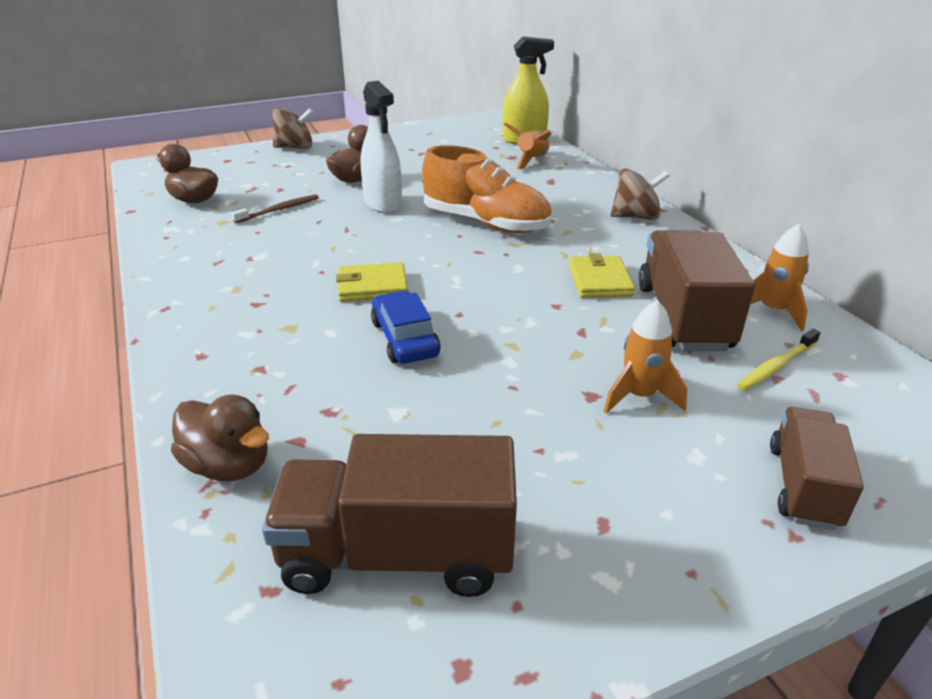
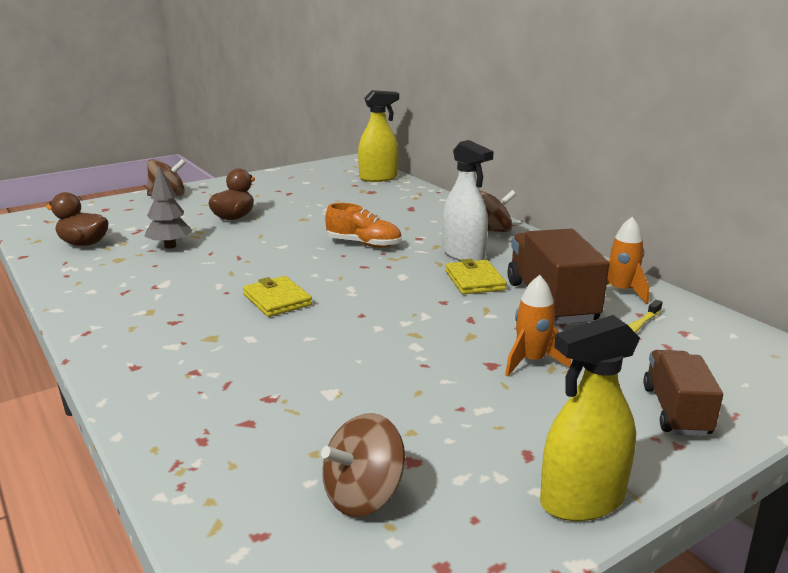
camera: 10 degrees left, 10 degrees down
brown duck [171,394,269,481] -> none
brown toothbrush [231,194,319,224] -> grey tree [144,166,193,249]
brown truck [262,434,517,597] -> brown spinning top [321,413,405,517]
yellow wallet [336,262,408,302] -> yellow wallet turned 75 degrees clockwise [243,276,312,317]
white spray bottle [361,81,402,214] -> white spray bottle moved to [442,140,494,262]
blue car [371,291,441,364] -> none
orange shoe [422,145,552,233] -> orange shoe [325,203,401,248], size x0.64
orange rocket [504,123,551,169] -> none
none -> yellow spray bottle [540,315,640,521]

